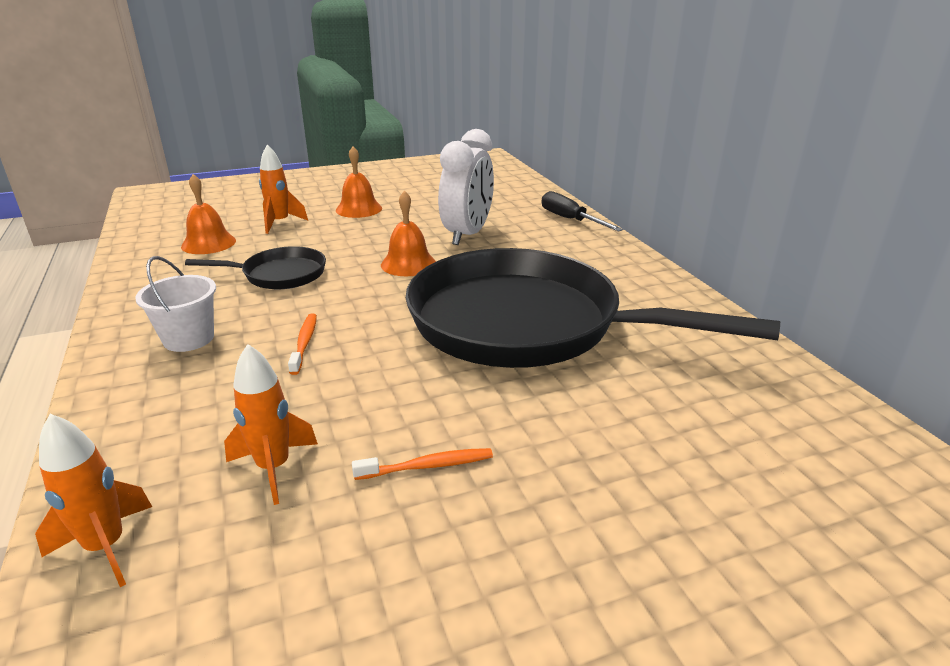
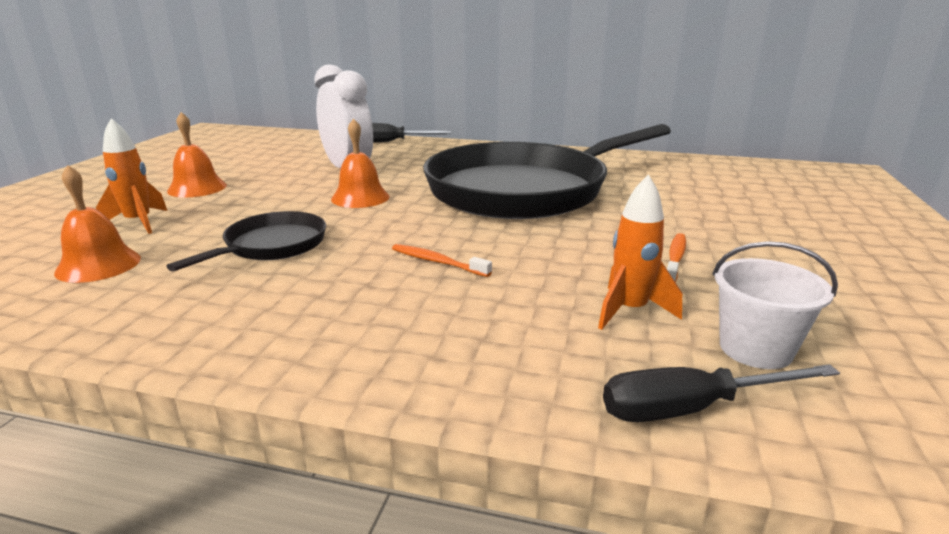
camera: 55 degrees left, 5 degrees down
orange rocket [35,414,152,587] -> black screwdriver [603,364,840,422]
white bucket [135,256,216,352] -> white bucket moved to [712,241,838,369]

